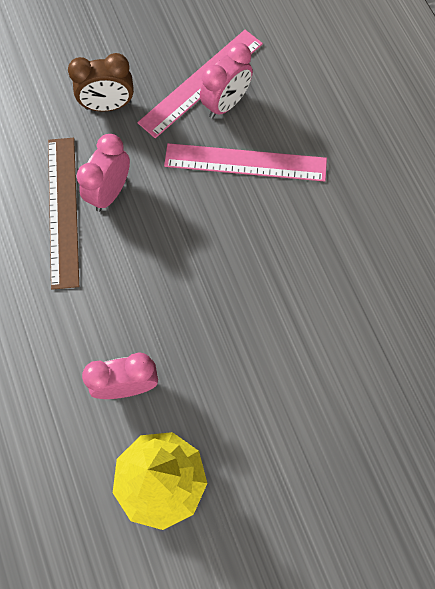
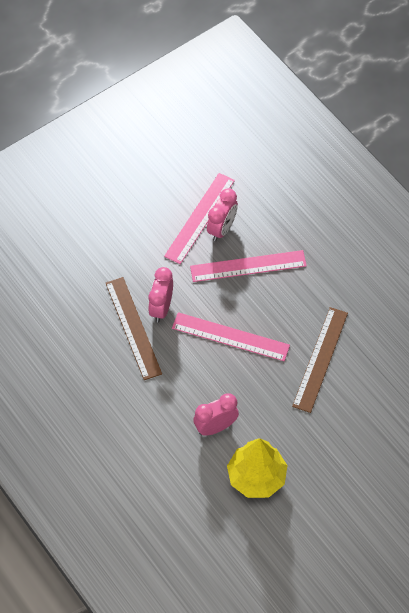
camera: 15 degrees left, 10 degrees down
brown clock [68,53,134,111] -> none
none -> pink ruler [172,312,290,361]
none -> brown ruler [292,307,348,413]

